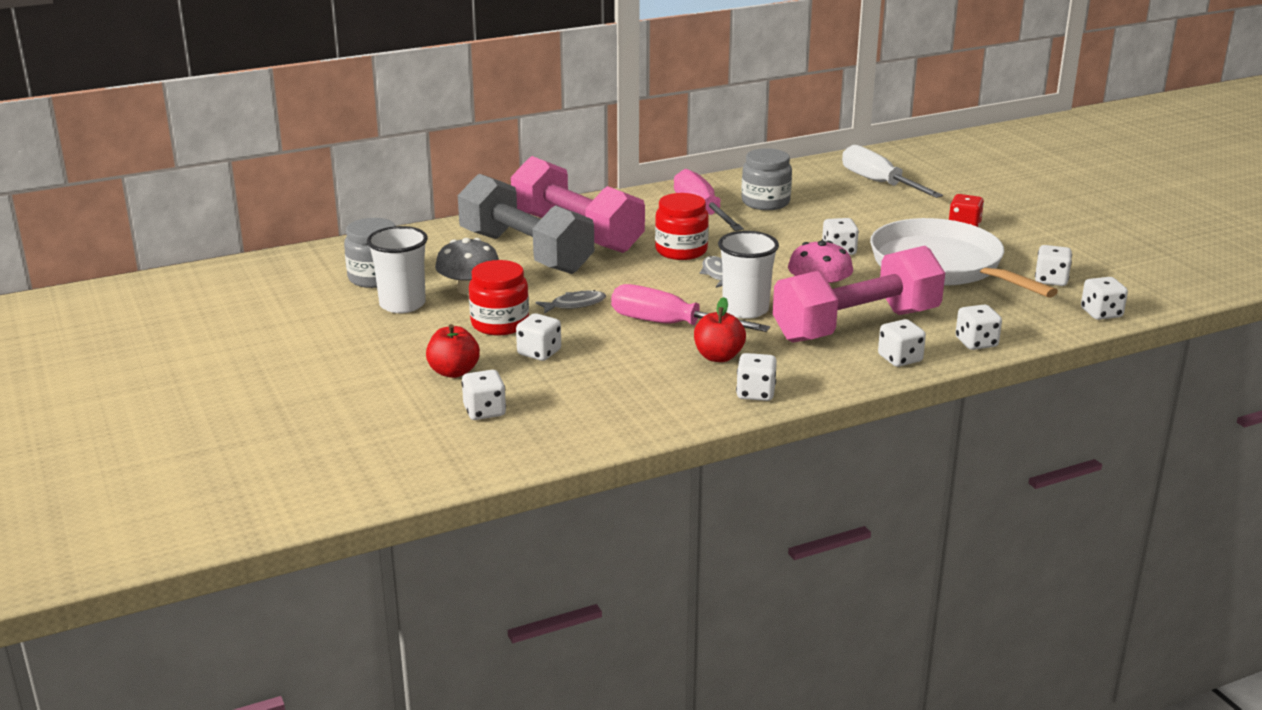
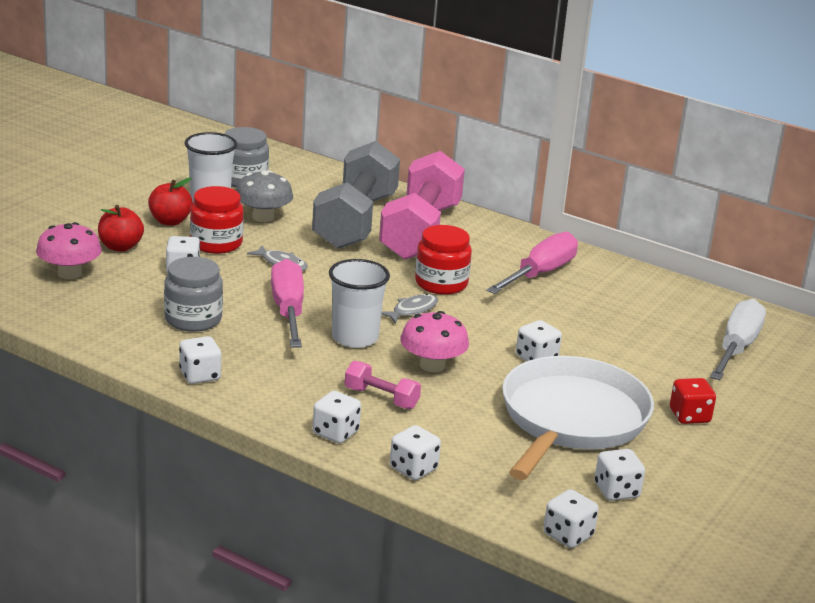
camera: 55 degrees right, 0 degrees up
white dice [462,370,506,420] -> pink mushroom [36,222,102,279]
red apple [694,297,746,362] -> red apple moved to [148,178,193,226]
grey jar [741,148,792,210] -> grey jar moved to [164,257,223,332]
pink dumbbell [773,246,945,343] -> pink dumbbell [345,361,421,409], size x0.42

